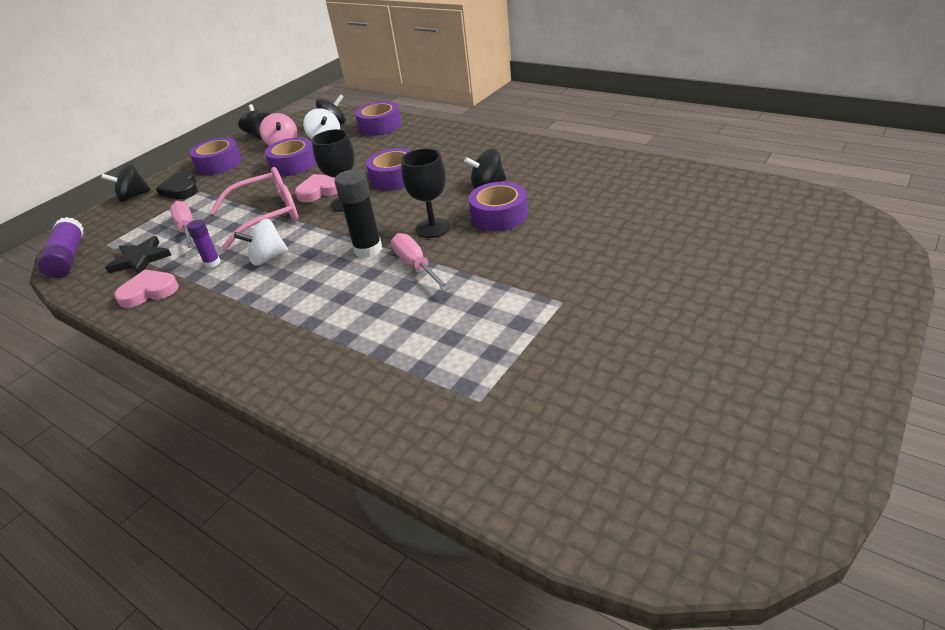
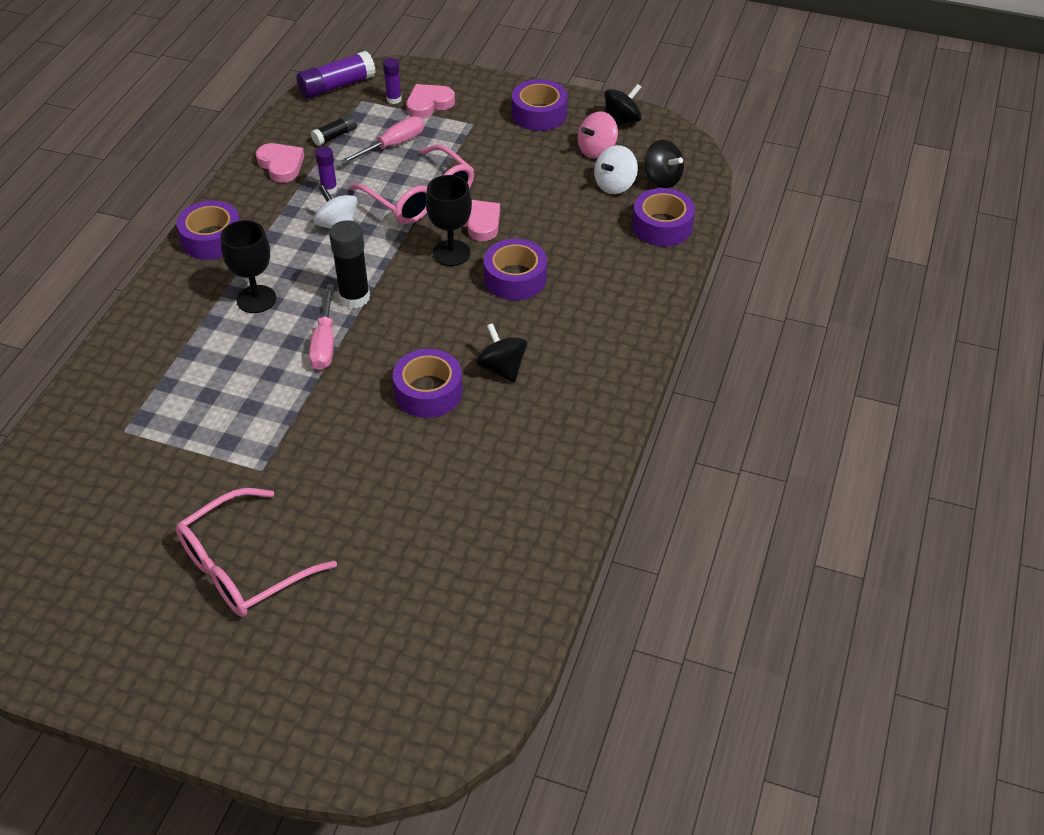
camera: 70 degrees right, 10 degrees up
black spinning top [101,164,151,202] -> none
black star [105,236,171,274] -> black glue stick [311,114,357,146]
black heart [156,171,198,199] -> none
purple tape [265,137,316,176] -> purple tape moved to [177,200,240,260]
pink screwdriver [391,233,450,291] -> pink screwdriver turned 135 degrees clockwise [309,284,334,370]
black goblet [401,148,451,238] -> black goblet moved to [221,220,276,313]
none -> pink glasses [176,488,337,617]
none -> purple glue stick [383,58,402,104]
none -> pink heart [406,84,455,119]

